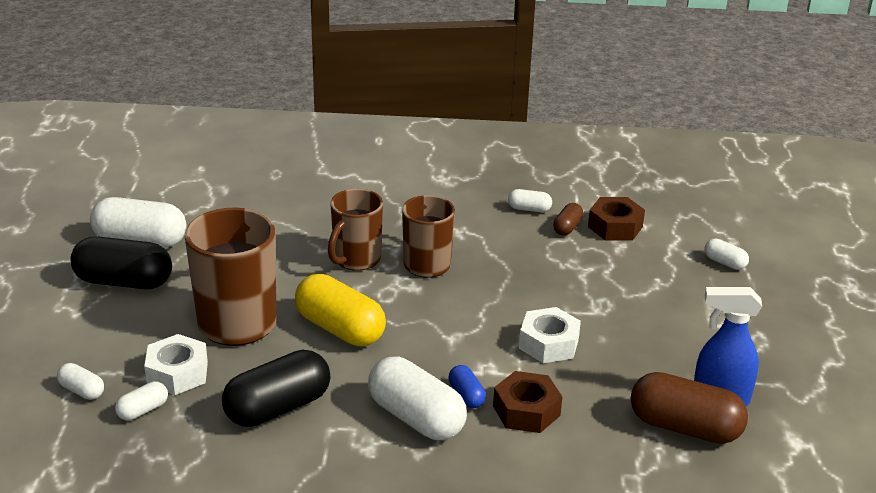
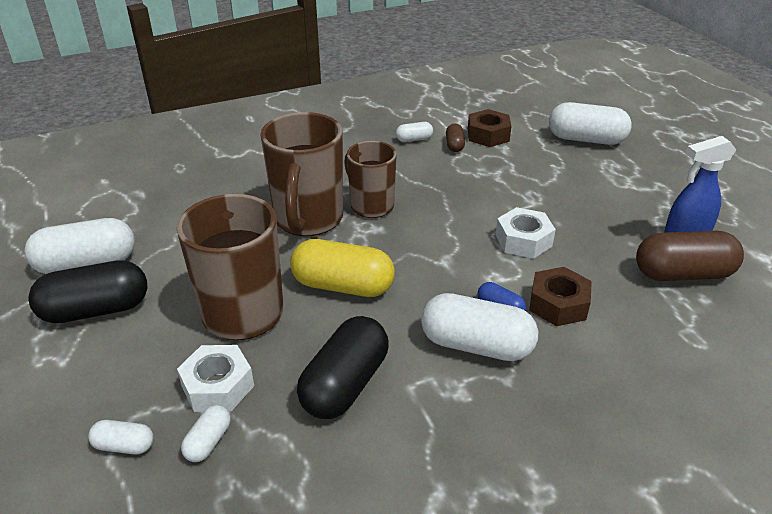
camera: 25 degrees left, 5 degrees up
brown mug [328,189,383,271] -> brown mug [260,112,343,236], size x1.55
white capsule [704,239,749,270] -> white capsule [549,102,632,145], size x2.07

